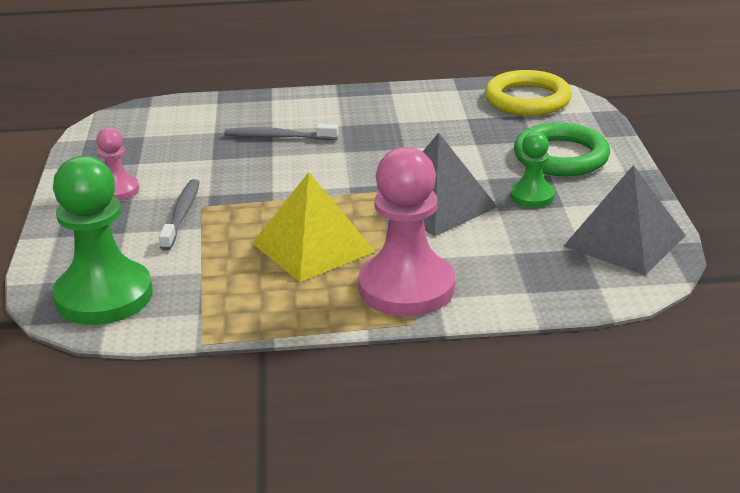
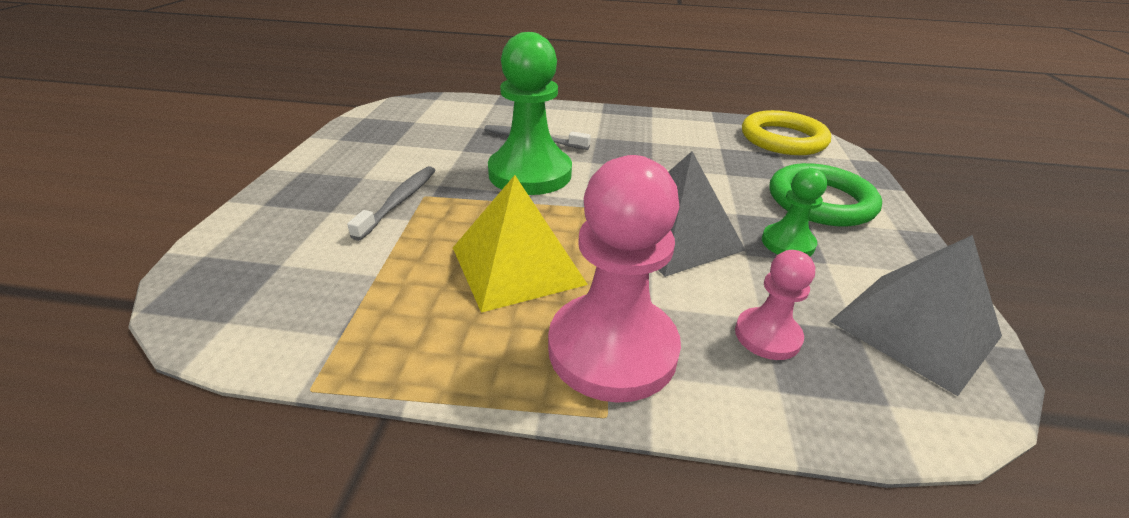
camera: 10 degrees right, 5 degrees up
green pawn [53,156,153,325] -> green pawn moved to [488,32,572,195]
pink pawn [96,127,139,201] -> pink pawn moved to [735,250,815,360]

